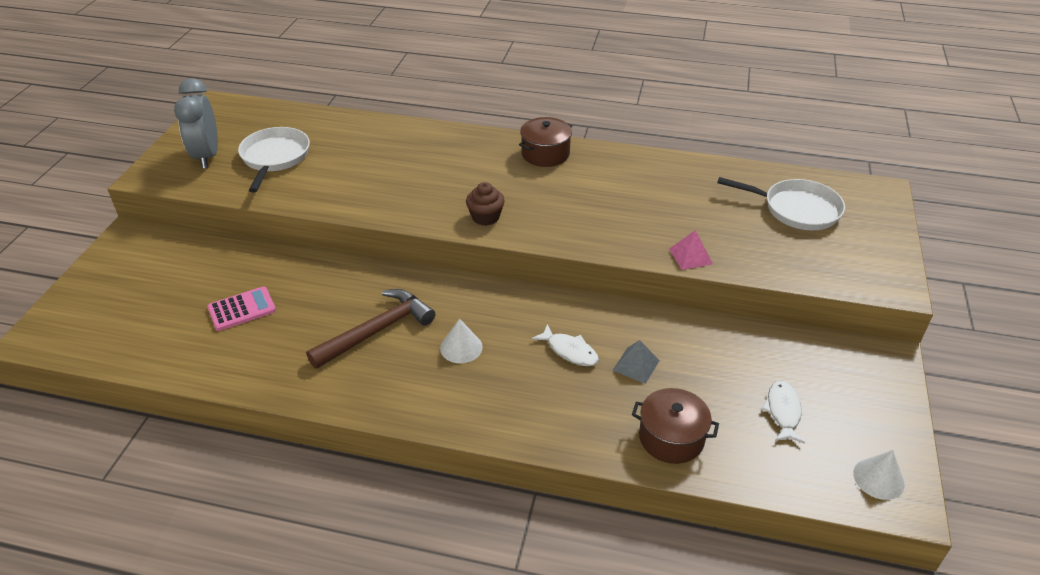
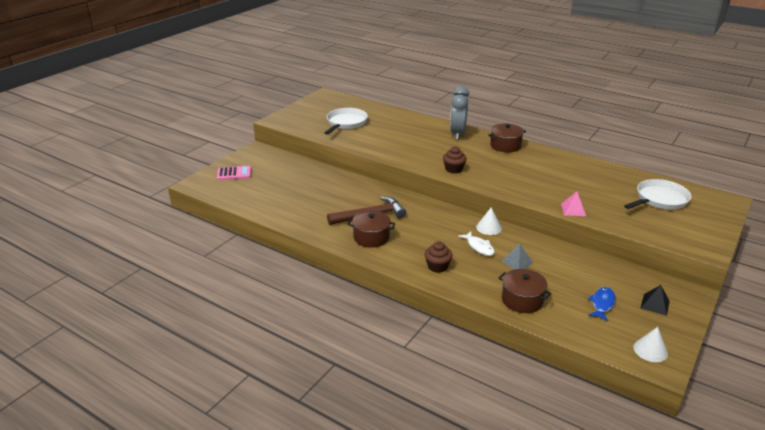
camera: 20 degrees right, 10 degrees down
grey clock [174,78,218,169] -> grey clock moved to [450,86,469,140]
pink calculator [207,287,276,331] -> pink calculator moved to [217,166,251,180]
white cone [440,319,483,363] -> white cone moved to [476,207,502,235]
white pan [717,177,845,230] -> white pan turned 75 degrees counterclockwise [624,179,691,209]
white fish [762,381,805,444] -> blue fish [588,287,616,321]
none -> brown pot [348,210,395,247]
none -> brown cupcake [425,241,453,273]
none -> black pyramid [641,285,670,316]

